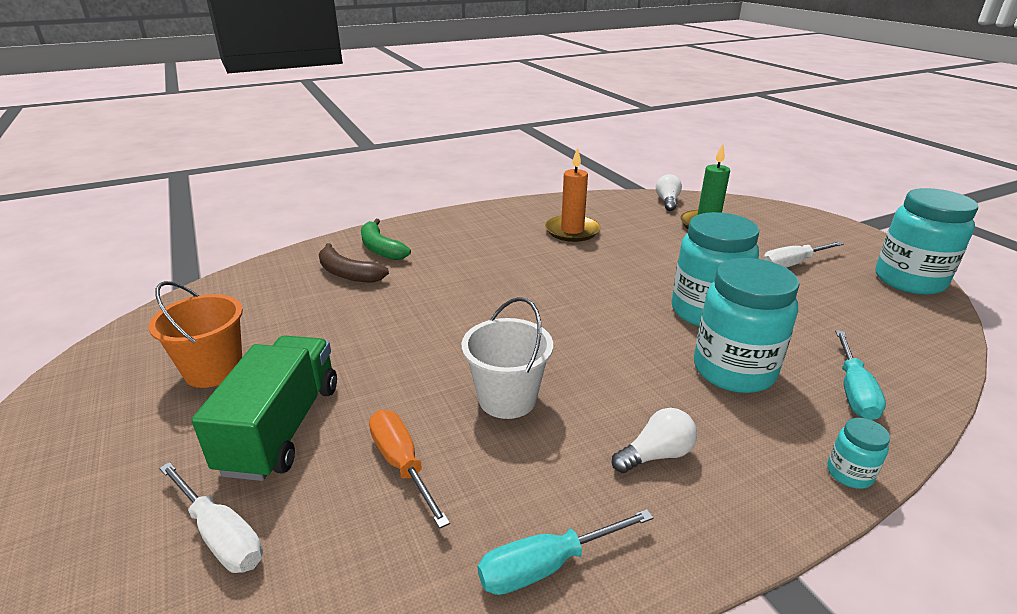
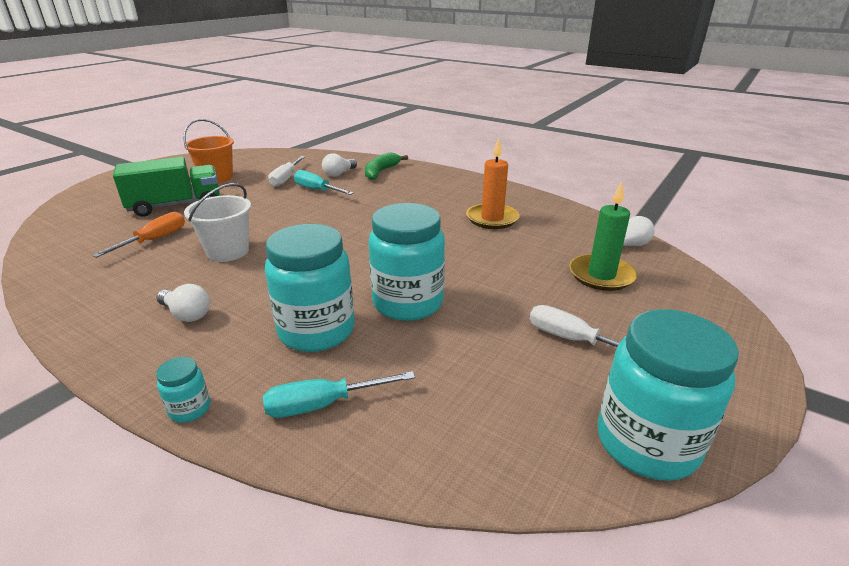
camera: 60 degrees right, 0 degrees up
white screwdriver [159,462,263,573] -> white screwdriver moved to [268,156,305,187]
brown banana [319,243,389,283] -> white light bulb [322,153,357,177]
turquoise screwdriver [478,509,654,595] -> turquoise screwdriver moved to [294,170,354,195]

